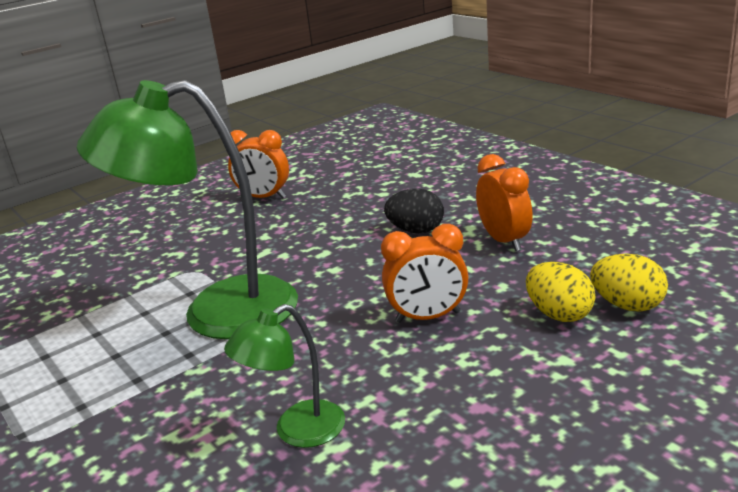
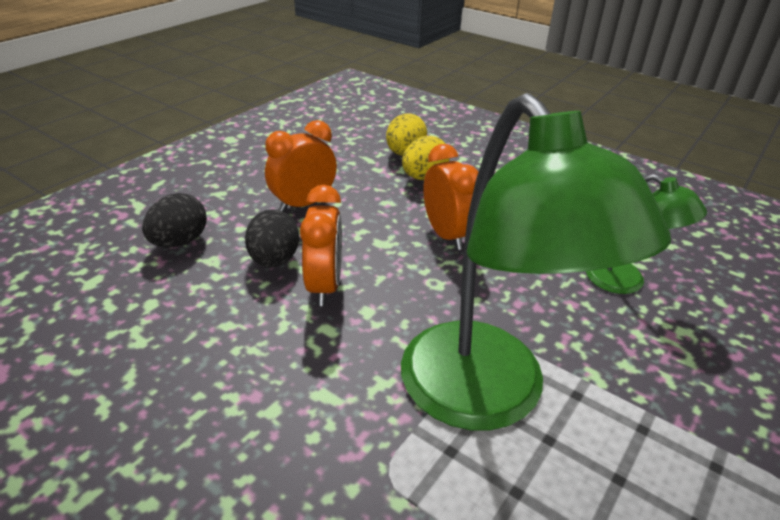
camera: 110 degrees left, 10 degrees up
orange clock [228,130,289,199] -> orange clock moved to [300,185,342,306]
none -> black egg [142,193,207,248]

